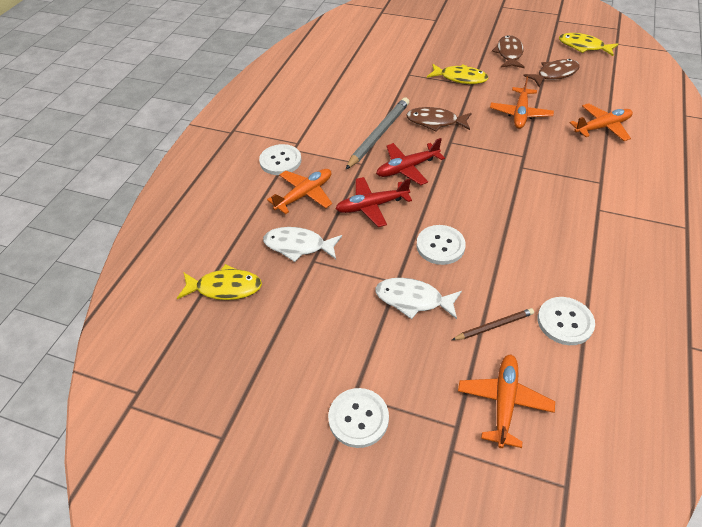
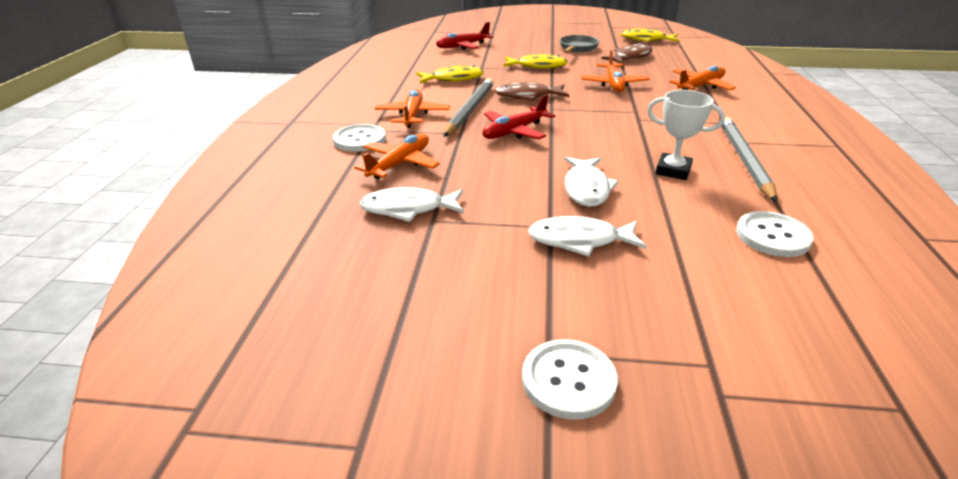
camera: 15 degrees left, 15 degrees down
yellow fish [177,264,262,300] -> yellow fish moved to [416,65,484,83]
red plane [335,177,412,227] -> red plane moved to [436,22,493,50]
white button [416,225,466,265] -> white fish [564,157,619,207]
brown pencil [452,308,534,340] -> none
orange plane [458,354,555,448] -> orange plane moved to [374,89,450,128]
brown fish [492,35,525,68] -> grey pan [560,35,599,53]
none -> white trophy [647,90,725,180]
none -> grey pencil [722,117,777,202]

